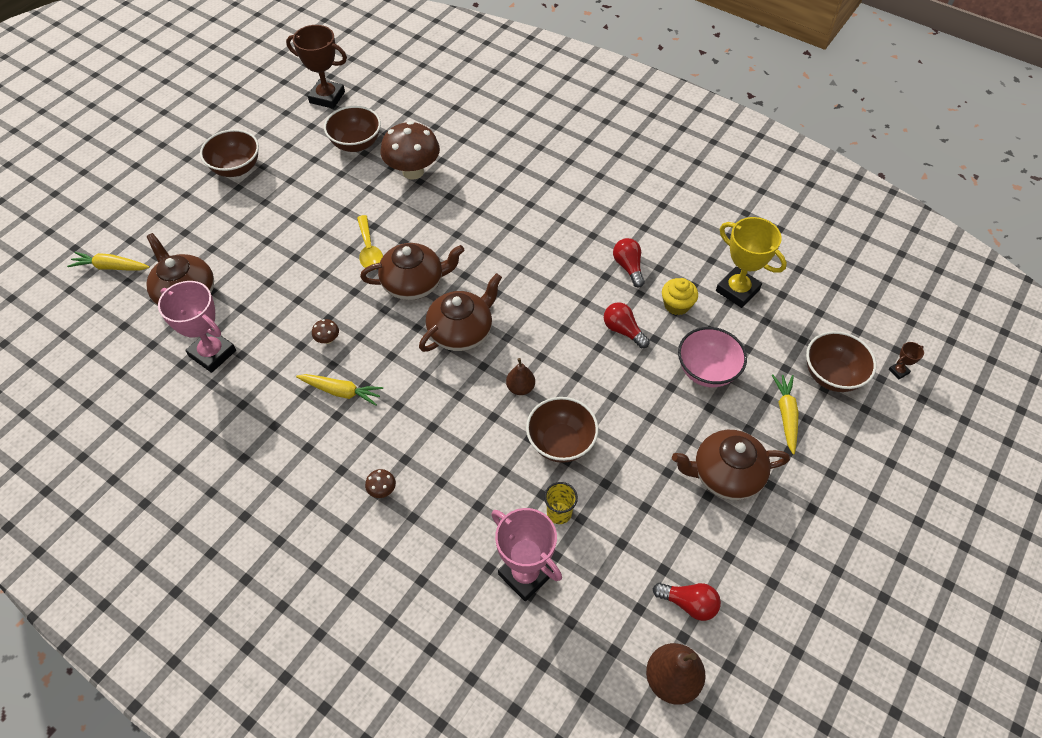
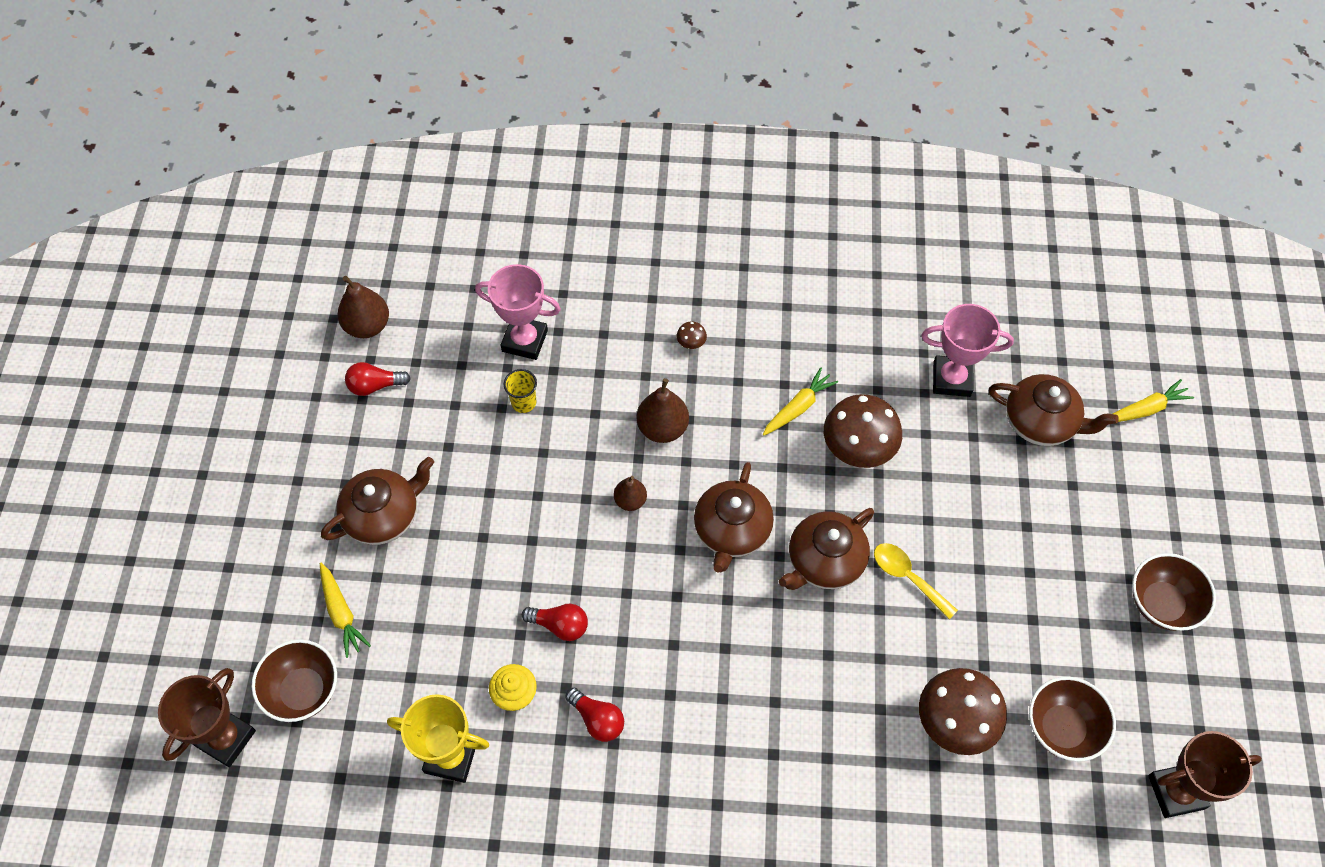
camera: 150 degrees right, 5 degrees up
yellow carrot [296,374,383,406] -> yellow carrot turned 150 degrees clockwise [763,368,838,436]
brown mushroom [312,319,339,344] -> brown mushroom [824,394,902,468], size x2.46
brown bowl [526,397,599,463] -> none
pink bowl [678,327,747,387] -> none
brown trophy [889,342,924,380] -> brown trophy [158,668,256,767], size x2.34
none -> brown pear [637,378,689,443]

